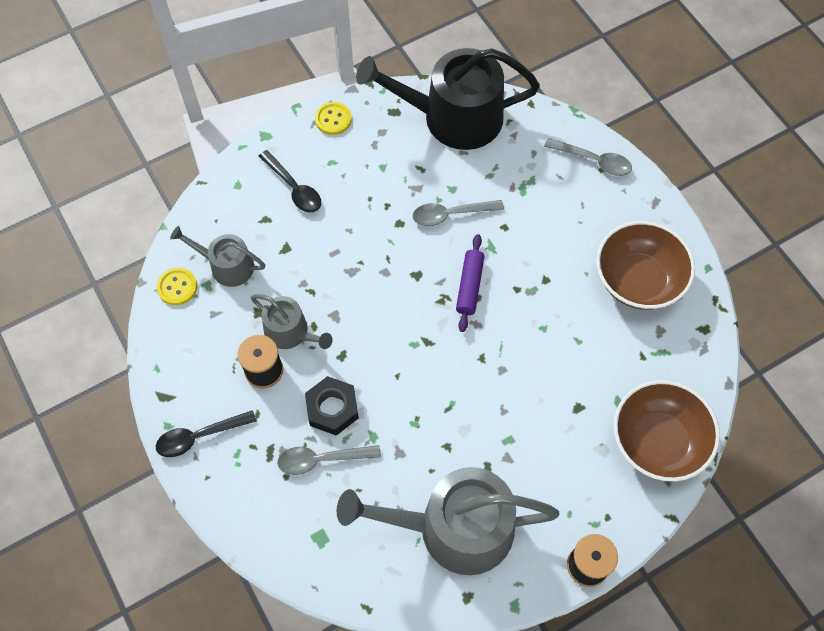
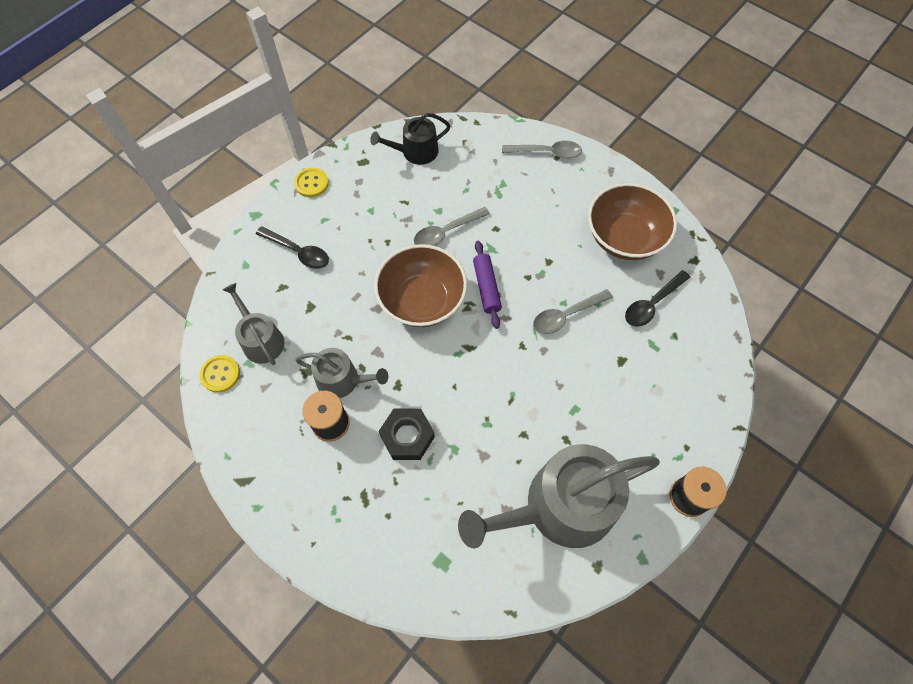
camera: 20 degrees left, 0 degrees up
black spoon [156,410,256,457] -> black spoon moved to [625,270,690,327]
grey watering can [170,226,265,287] -> grey watering can turned 60 degrees clockwise [223,283,285,365]
grey spoon [277,445,381,475] -> grey spoon moved to [533,289,613,334]
black watering can [356,48,540,150] -> black watering can [370,113,451,165], size x0.51
brown bowl [614,380,720,482] -> brown bowl moved to [374,244,467,327]

